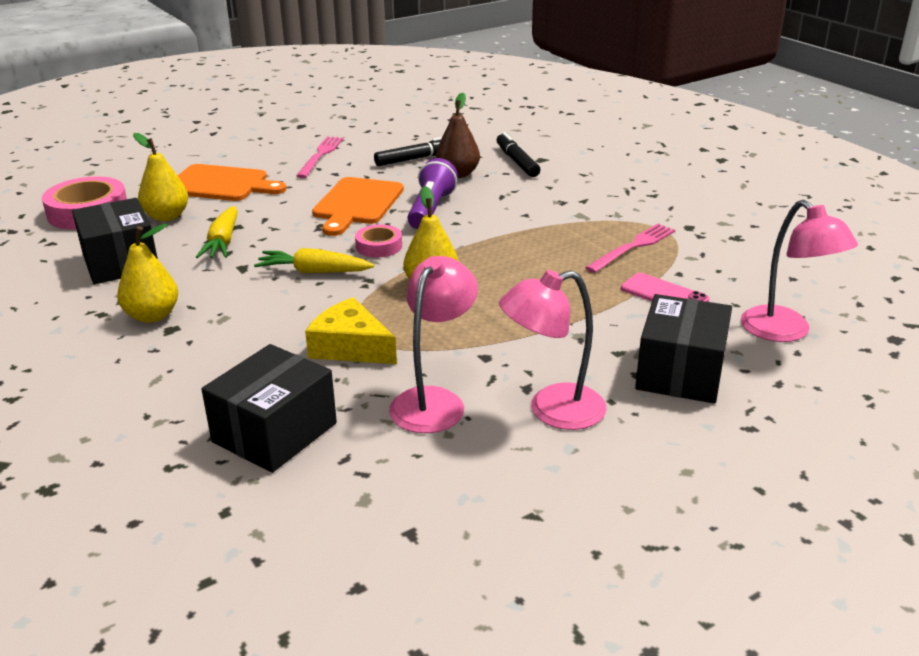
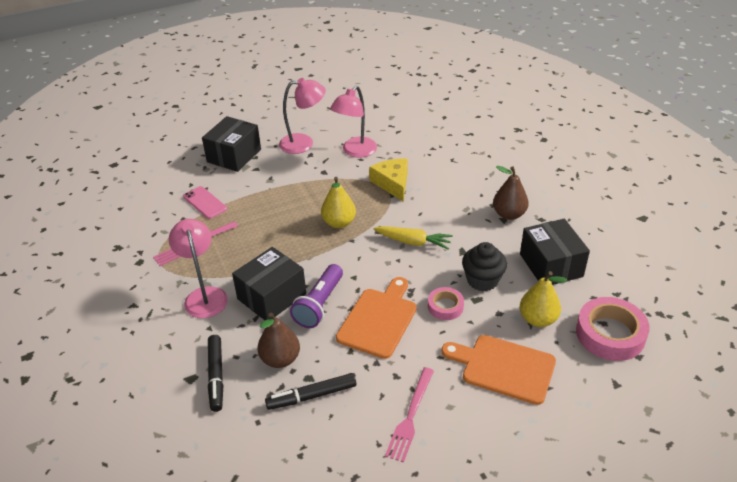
camera: 170 degrees left, 10 degrees up
yellow pear [117,224,178,323] -> brown pear [493,166,529,220]
yellow carrot [196,206,238,258] -> black cupcake [462,242,507,291]
black box [202,344,337,473] -> black box moved to [232,247,306,320]
yellow cheese [305,297,397,364] -> yellow cheese turned 150 degrees counterclockwise [369,159,408,201]
pink tape [355,224,402,258] -> pink tape moved to [428,287,464,320]
pink lamp [741,200,858,342] -> pink lamp moved to [169,219,228,318]

